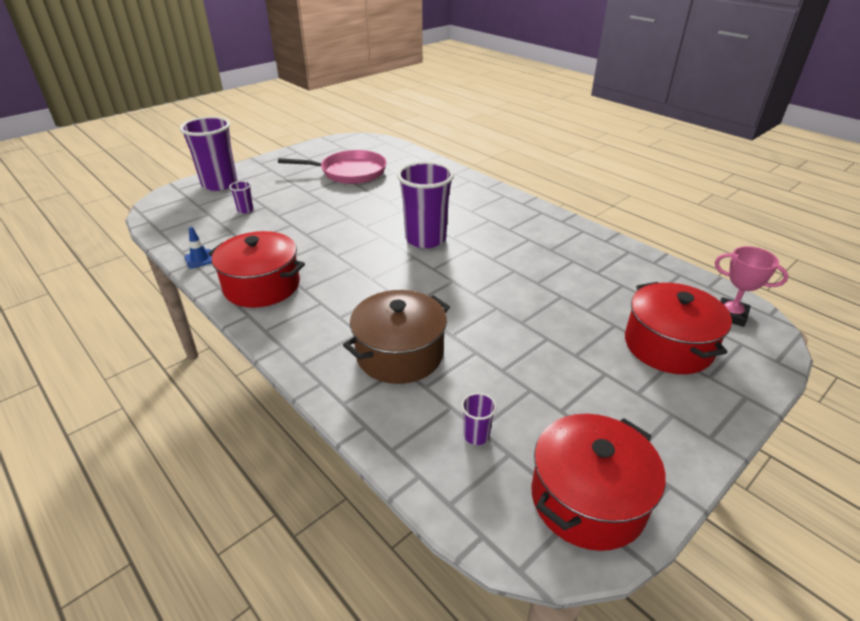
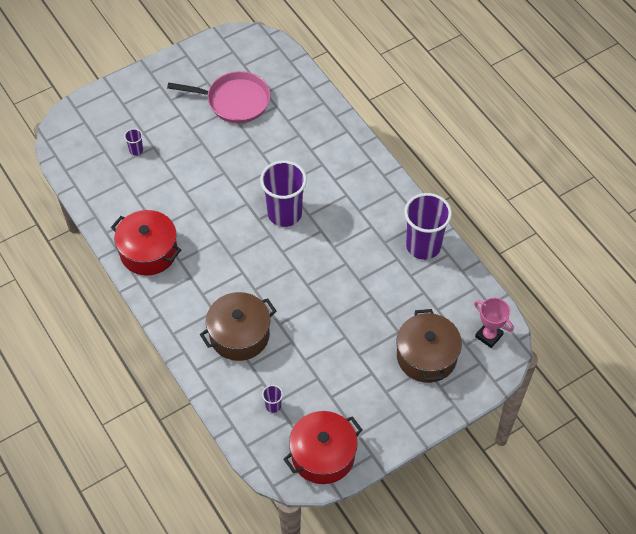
camera: 10 degrees right, 20 degrees up
purple cup [180,116,237,191] -> purple cup moved to [404,193,452,260]
blue traffic cone [184,227,212,269] -> none
red pot [625,282,732,374] -> brown pot [396,309,462,383]

